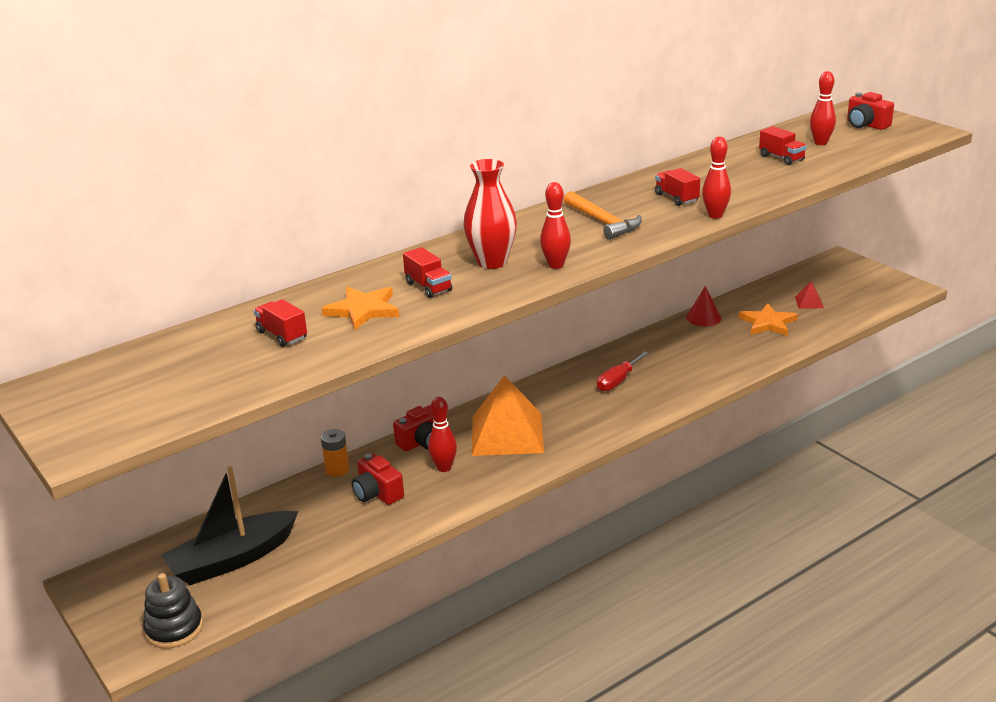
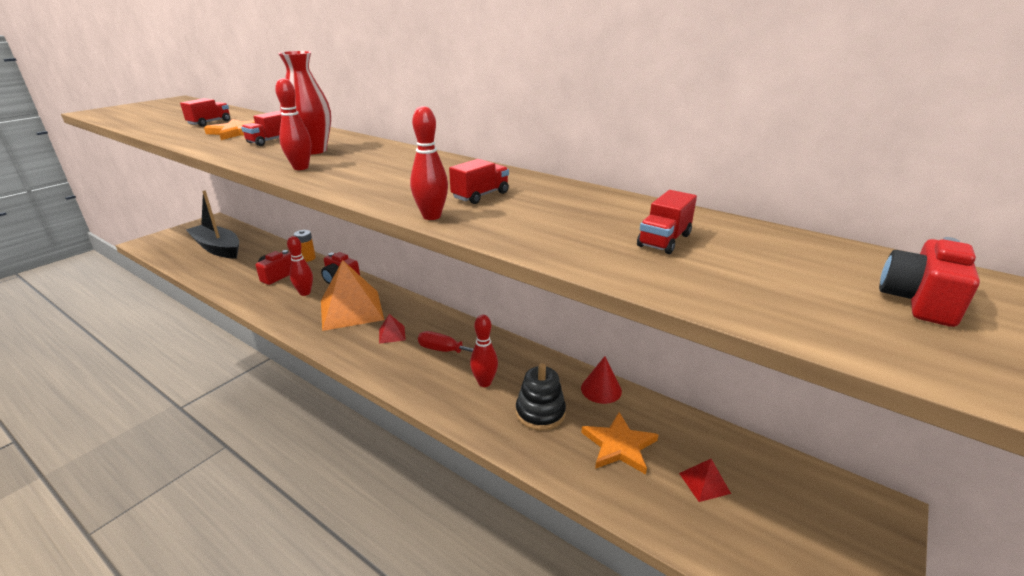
camera: 70 degrees right, 0 degrees up
black stacking toy [143,573,203,649] -> black stacking toy moved to [516,363,566,431]
orange hammer [564,191,642,240] -> none
red bowling pin [810,71,836,145] -> red bowling pin moved to [470,315,498,387]
none -> red pyramid [379,314,406,344]

